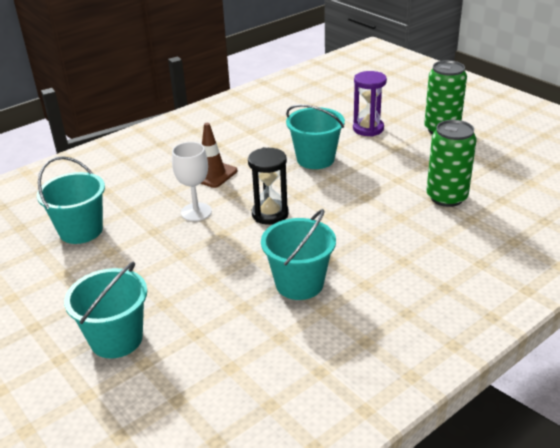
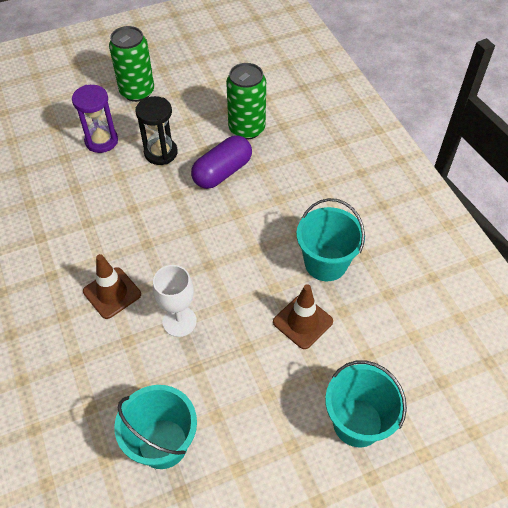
camera: 75 degrees left, 20 degrees up
black hourglass [248,147,289,225] -> black hourglass moved to [135,96,178,165]
turquoise bucket [286,104,345,169] -> none
none -> purple capsule [191,135,252,189]
none -> brown traffic cone [273,284,333,349]

